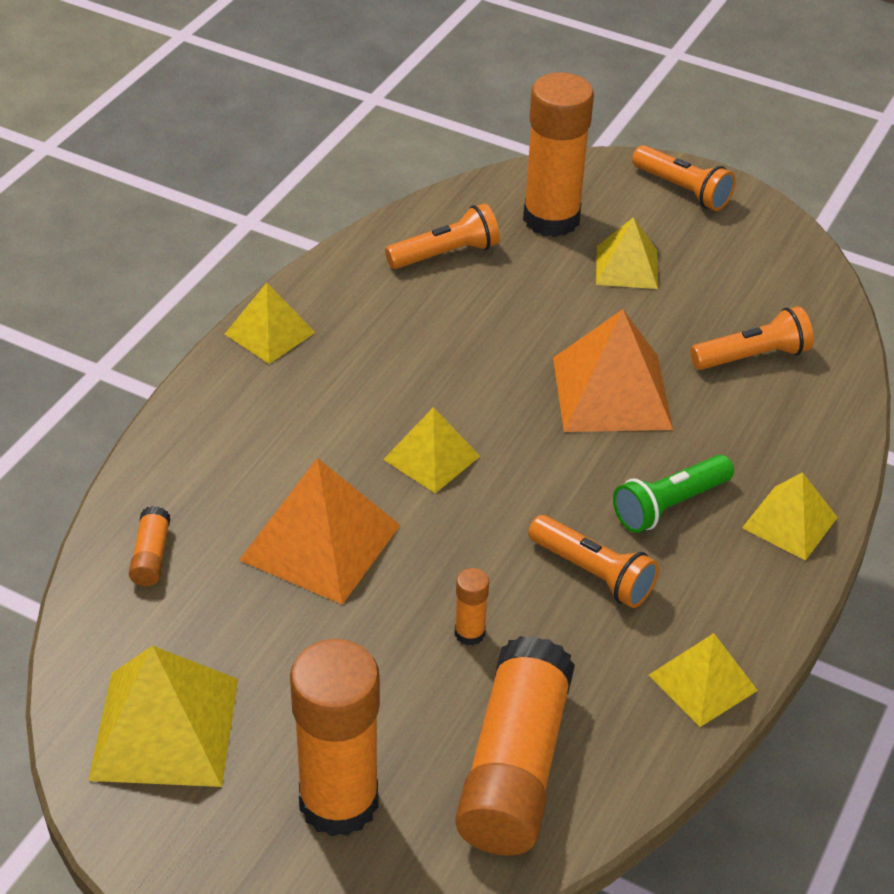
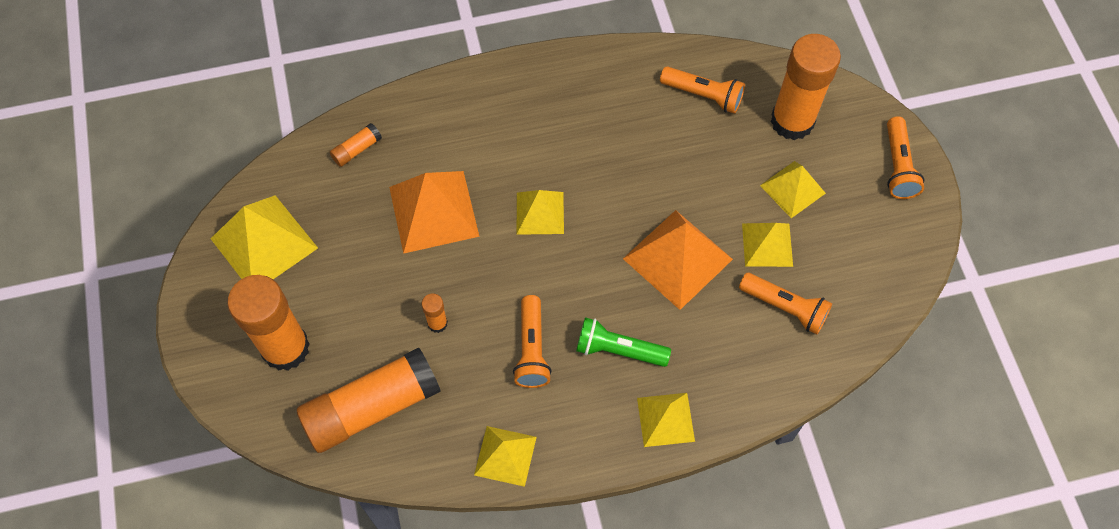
camera: 50 degrees right, 20 degrees up
yellow pyramid [225,283,316,364] -> yellow pyramid moved to [742,223,793,267]

